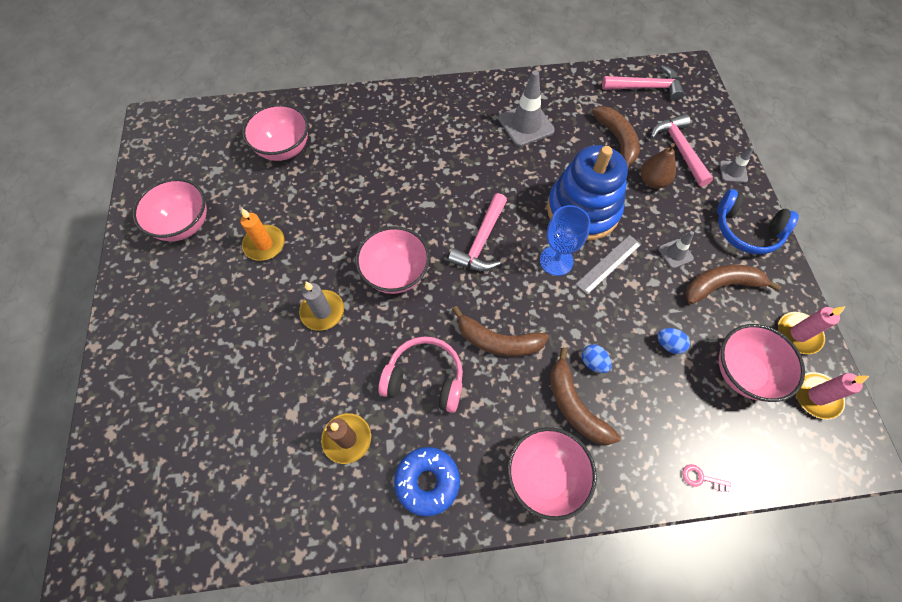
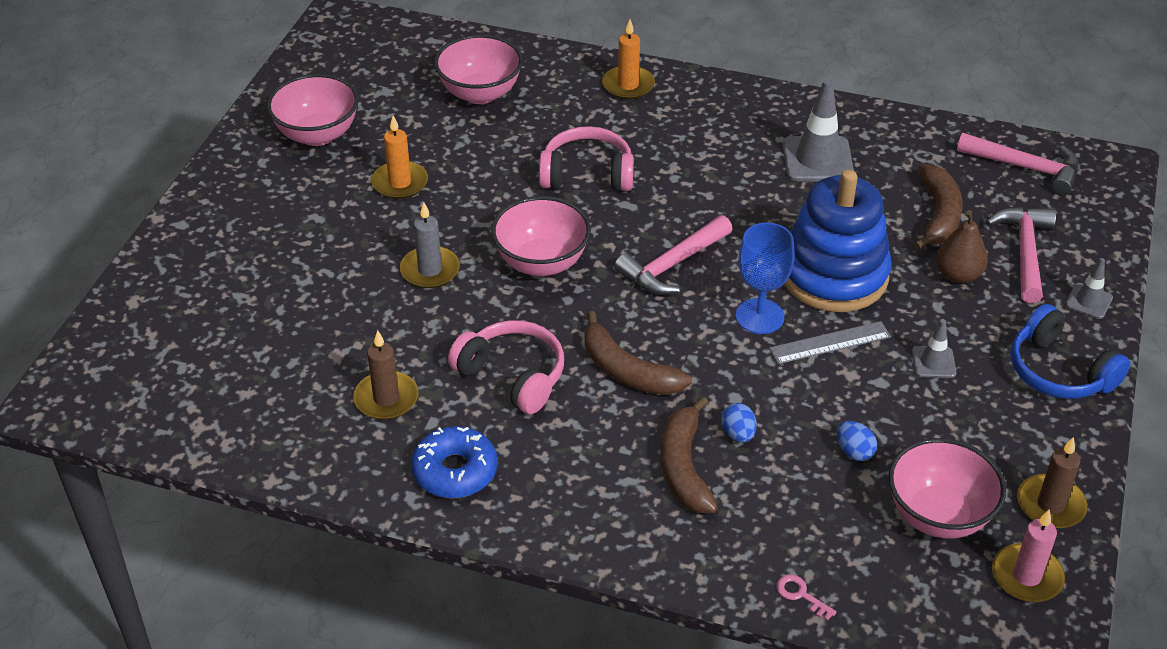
camera: 25 degrees right, 20 degrees down
pink bowl [507,427,597,521] -> none
brown banana [685,265,782,304] -> none
pink candle [778,306,846,354] -> brown candle [1017,437,1088,529]
none -> pink headphones [539,126,634,191]
none -> orange candle [602,19,655,100]

